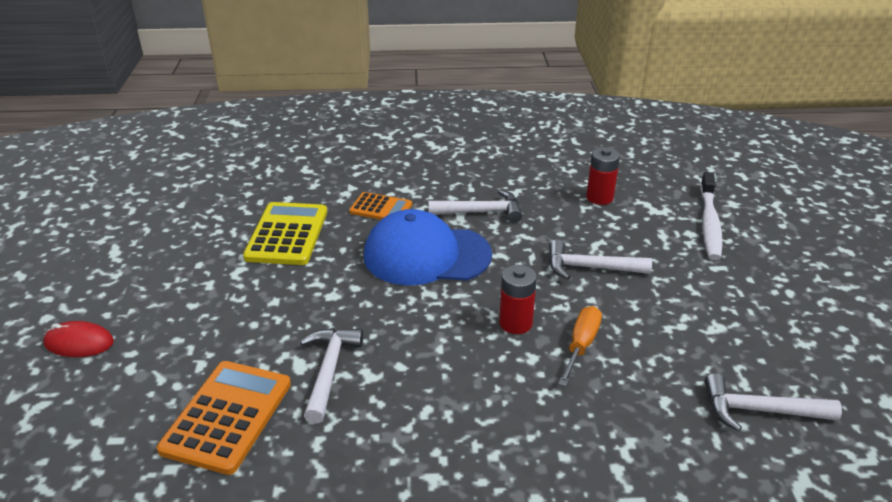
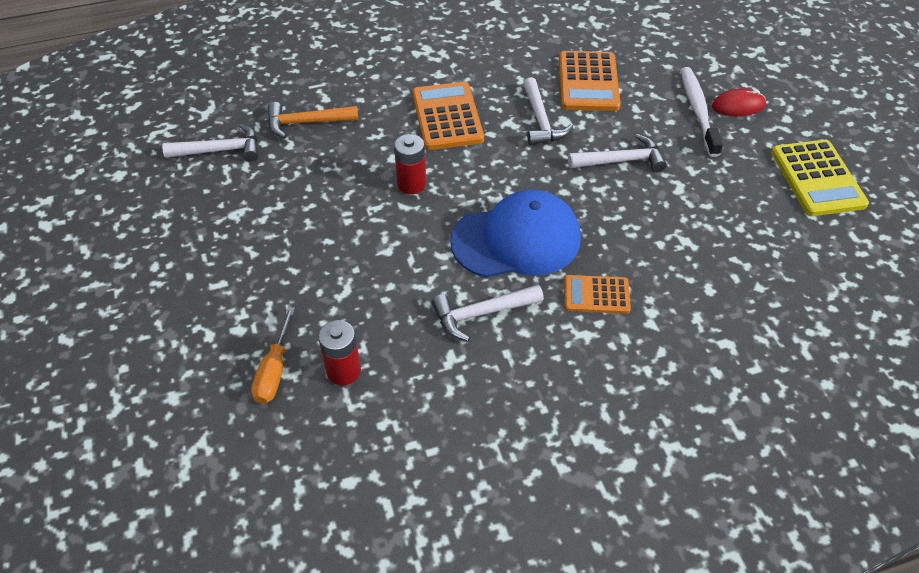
camera: 165 degrees right, 15 degrees up
yellow calculator [243,202,327,265] -> yellow calculator moved to [771,140,869,216]
white hammer [549,240,652,280] -> white hammer moved to [568,134,667,172]
orange screwdriver [558,306,602,387] -> orange screwdriver moved to [251,307,295,404]
white toothbrush [700,172,723,260] -> white toothbrush moved to [681,67,723,157]
none -> orange hammer [268,102,358,138]
none -> orange calculator [412,82,484,150]

